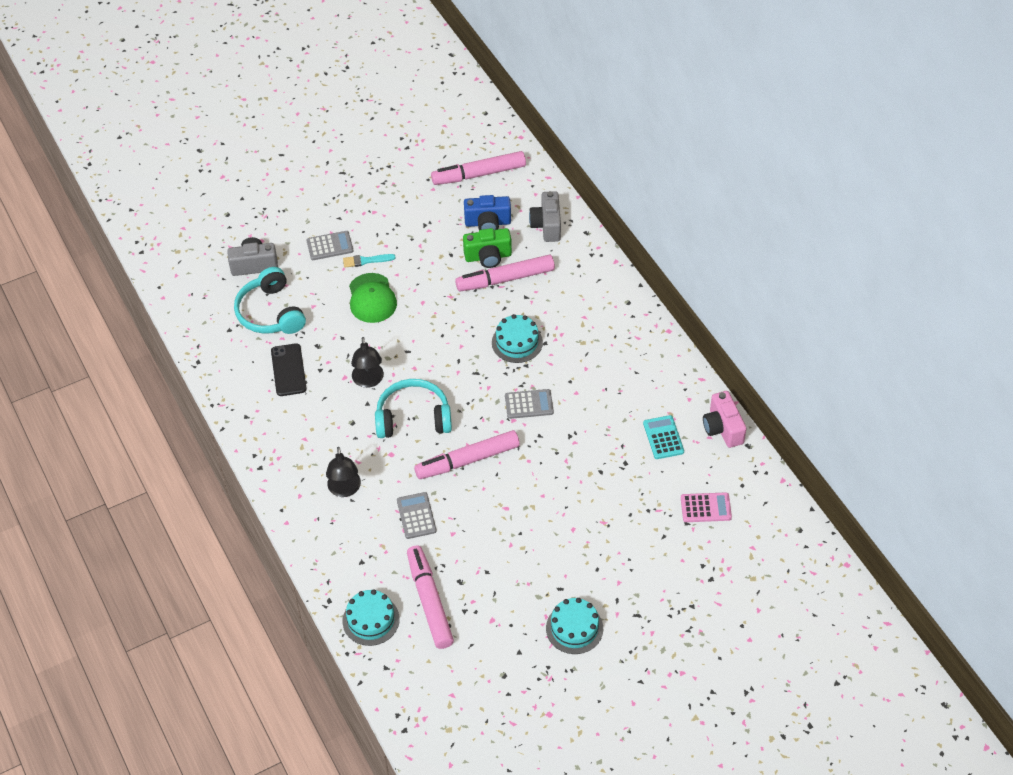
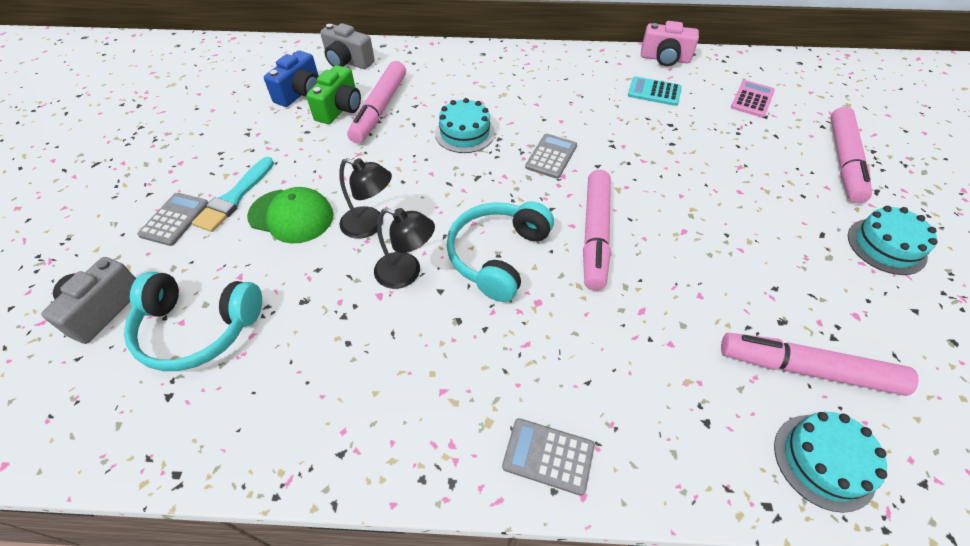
camera: 60 degrees left, 0 degrees up
black phone [271,343,307,396] -> none
black lamp [326,447,361,497] -> black lamp moved to [339,158,392,239]
turquoise brush [343,254,396,268] -> turquoise brush [192,157,274,232], size x1.51
grey calculator [397,492,437,539] -> grey calculator moved to [502,418,595,496]
pink marker [431,151,526,185] -> pink marker moved to [830,107,872,203]

